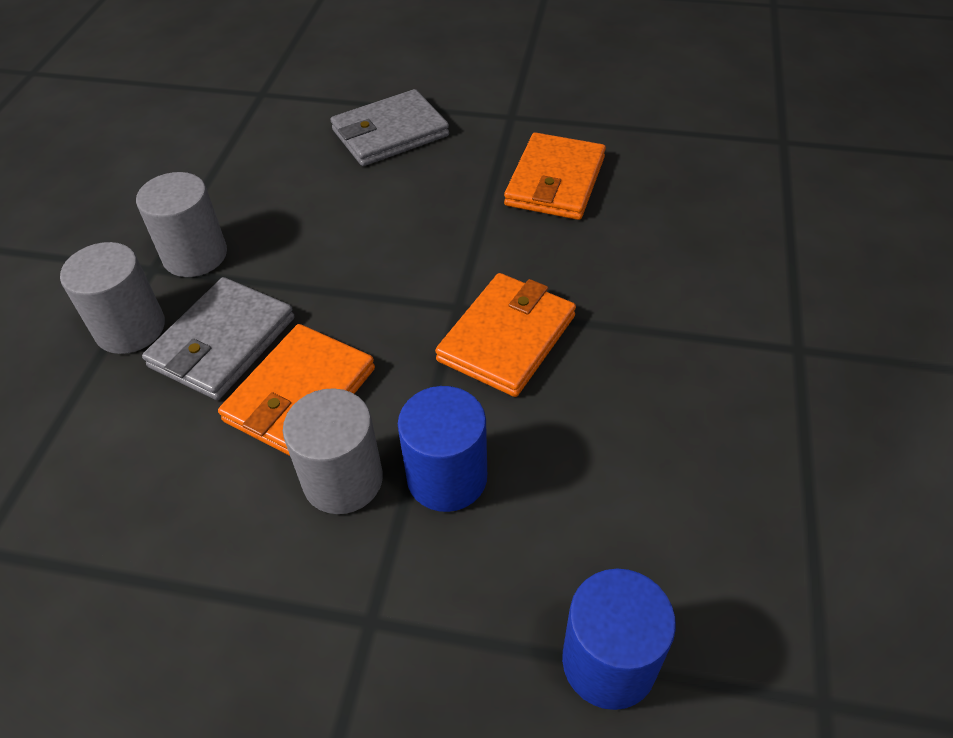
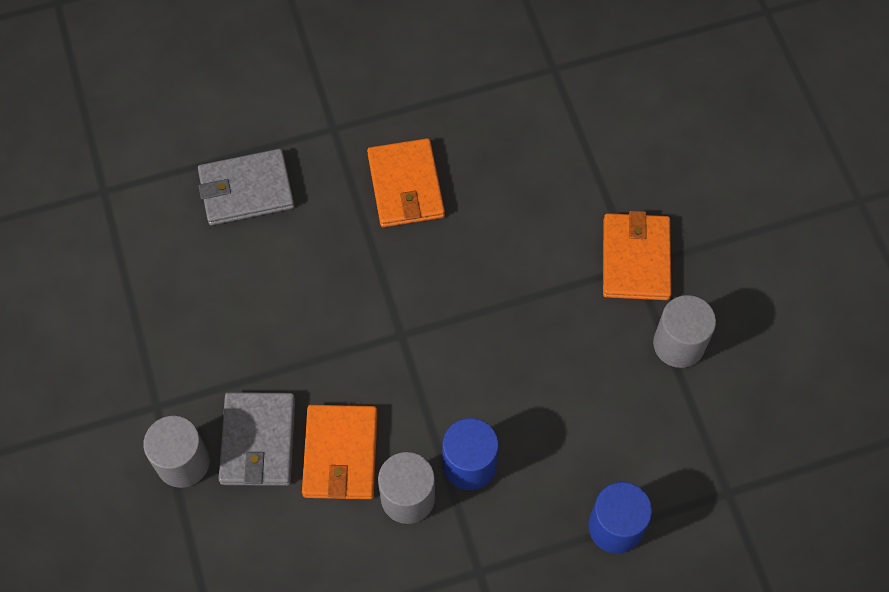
camera: 30 degrees left, 15 degrees up
grey cylinder [136,172,227,277] -> grey cylinder moved to [653,295,716,368]
grey wallet [331,89,449,166] -> grey wallet turned 45 degrees clockwise [198,149,295,225]
orange wallet [435,273,576,397] -> orange wallet moved to [603,211,671,300]

